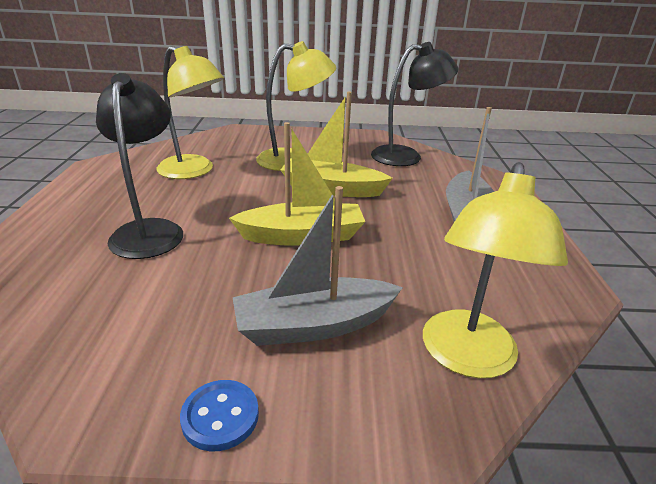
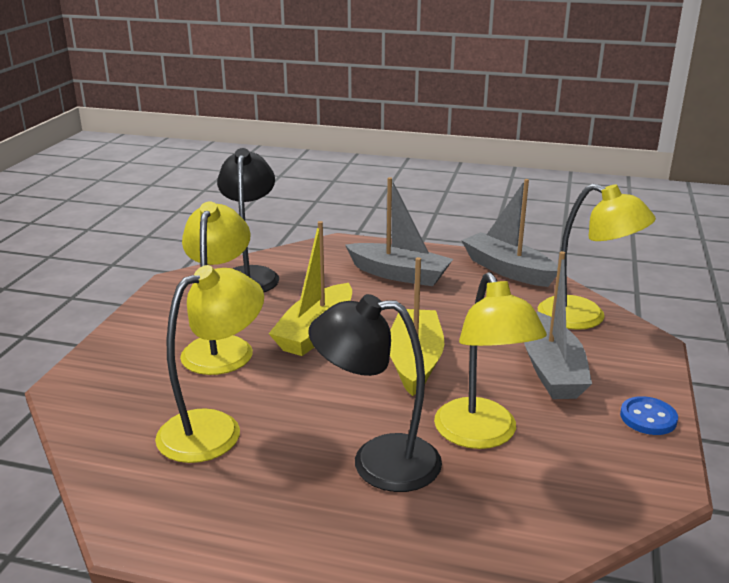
camera: 75 degrees left, 5 degrees down
none -> yellow lamp [434,272,547,449]
none -> grey boat [461,179,558,287]

